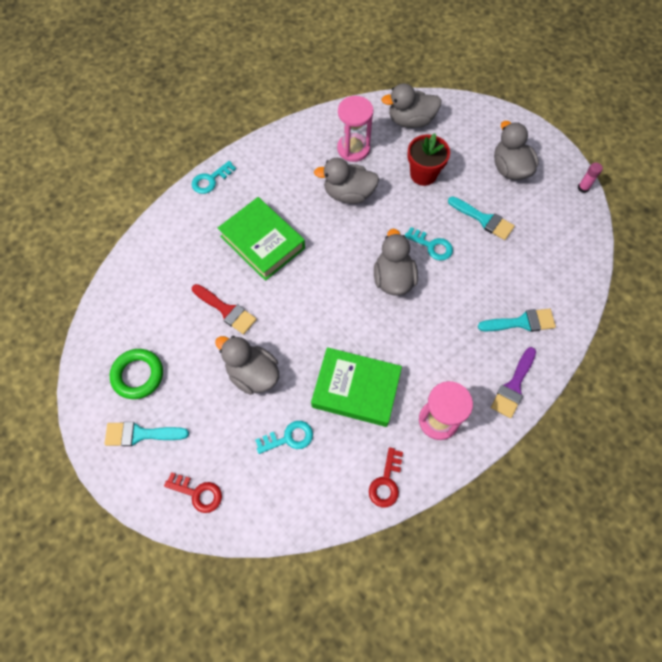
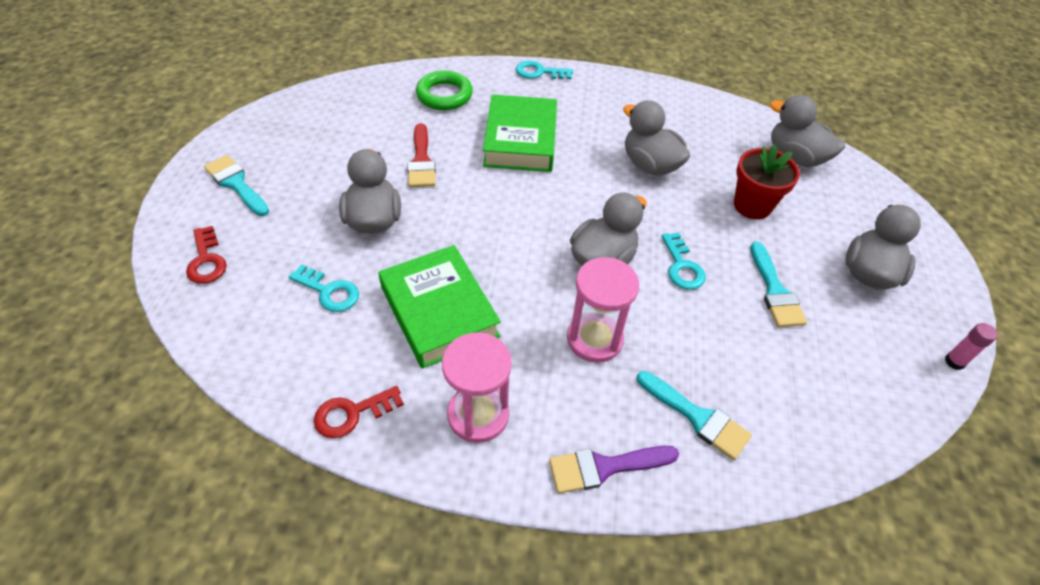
camera: 45 degrees right, 15 degrees down
green ring [110,349,163,399] -> green ring moved to [416,70,473,110]
pink hourglass [337,96,374,162] -> pink hourglass moved to [567,257,639,363]

